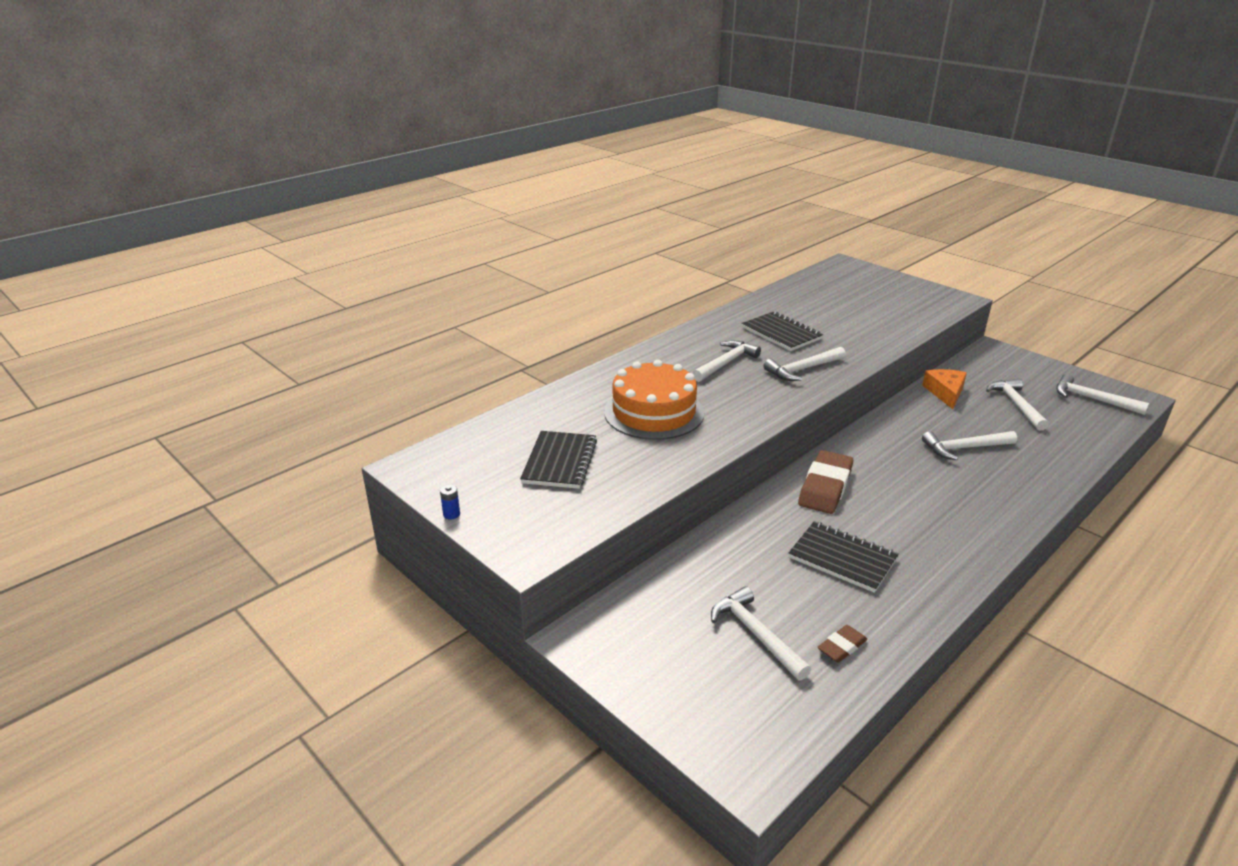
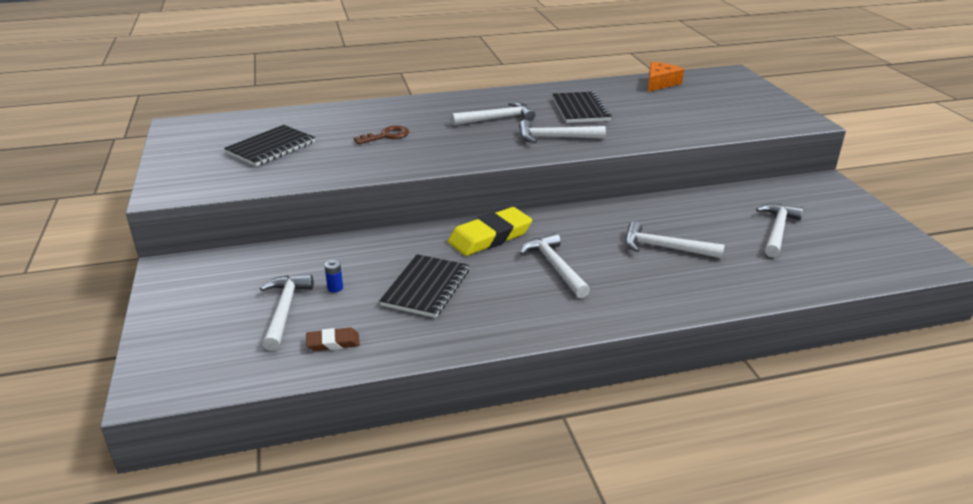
camera: 30 degrees right, 0 degrees up
blue battery [440,484,460,519] -> blue battery moved to [324,260,343,292]
orange cake [604,360,704,440] -> brown key [354,125,409,145]
black notebook [789,521,899,593] -> black notebook turned 45 degrees clockwise [379,254,469,318]
brown eraser [798,450,853,514] -> yellow eraser [448,207,532,256]
orange cheese [922,369,967,409] -> orange cheese moved to [648,62,684,92]
white hammer [1056,374,1149,415] -> white hammer moved to [520,233,590,298]

